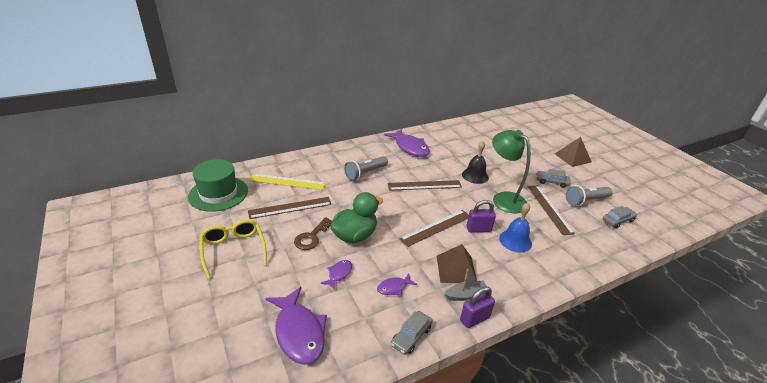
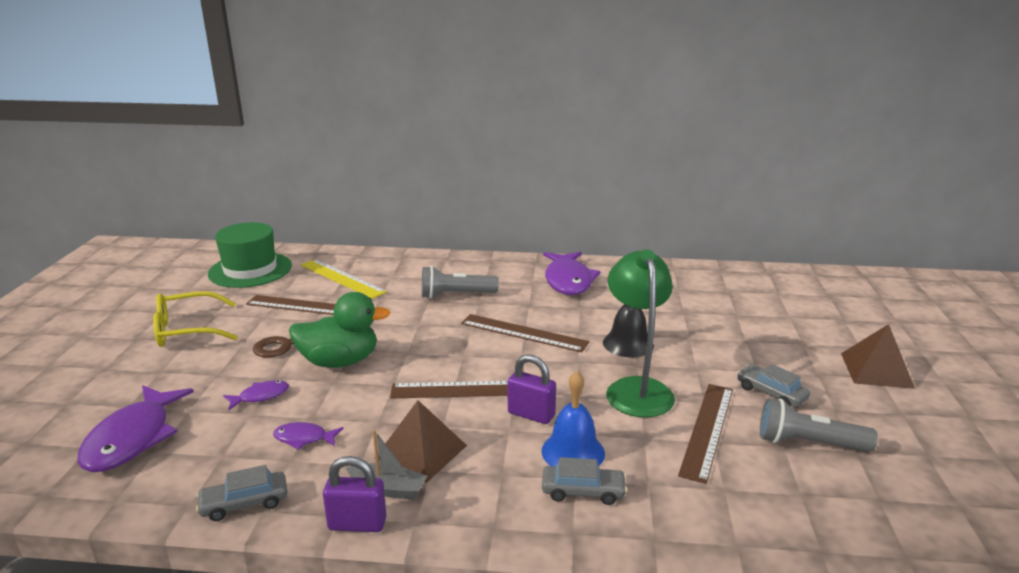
camera: 35 degrees right, 10 degrees down
yellow glasses [200,219,267,279] -> yellow glasses turned 120 degrees counterclockwise [153,291,238,347]
grey car [603,206,637,228] -> grey car moved to [542,457,627,505]

